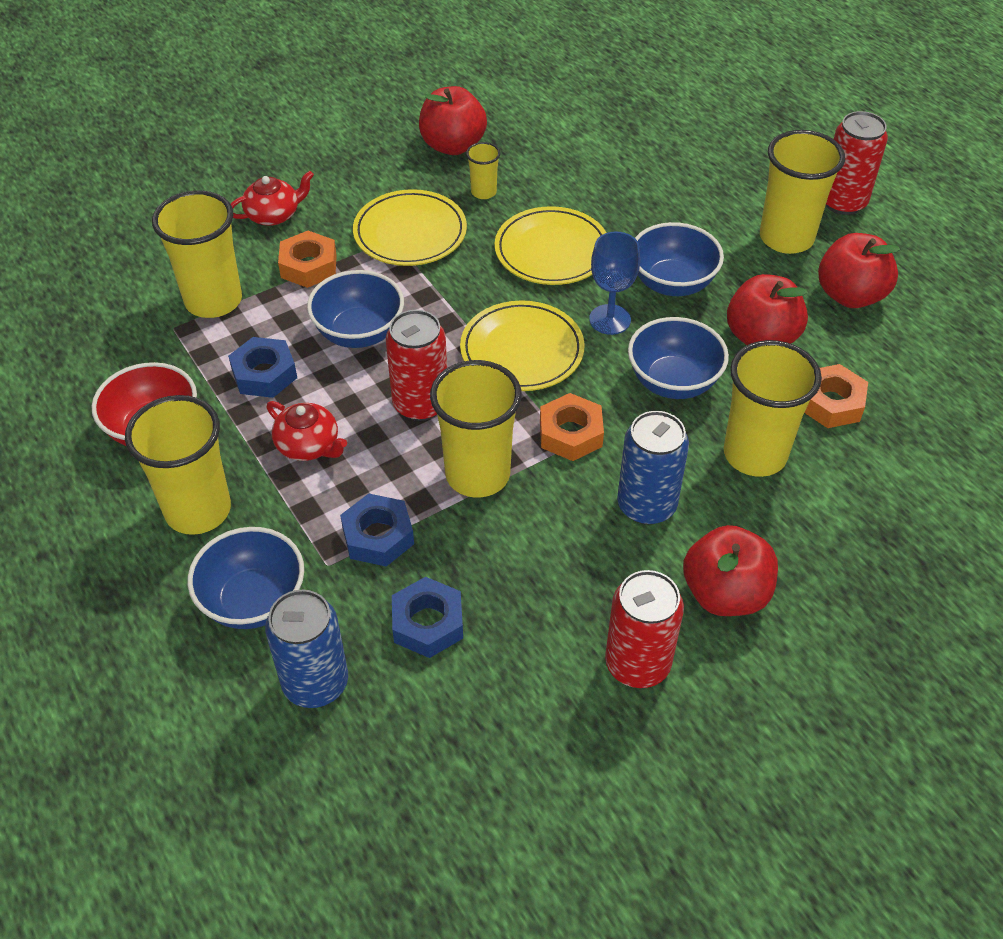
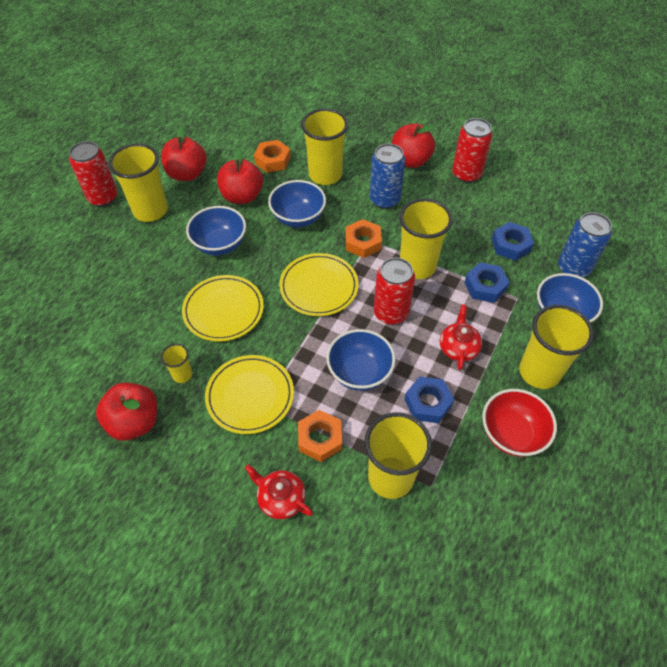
camera: 120 degrees left, 5 degrees up
blue goblet [589,231,640,335] -> none

